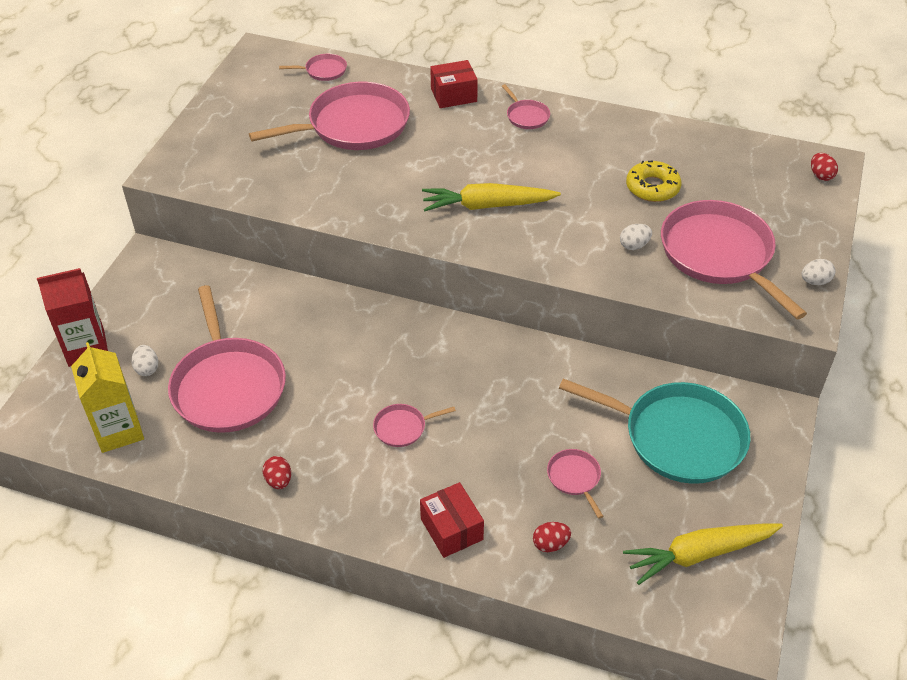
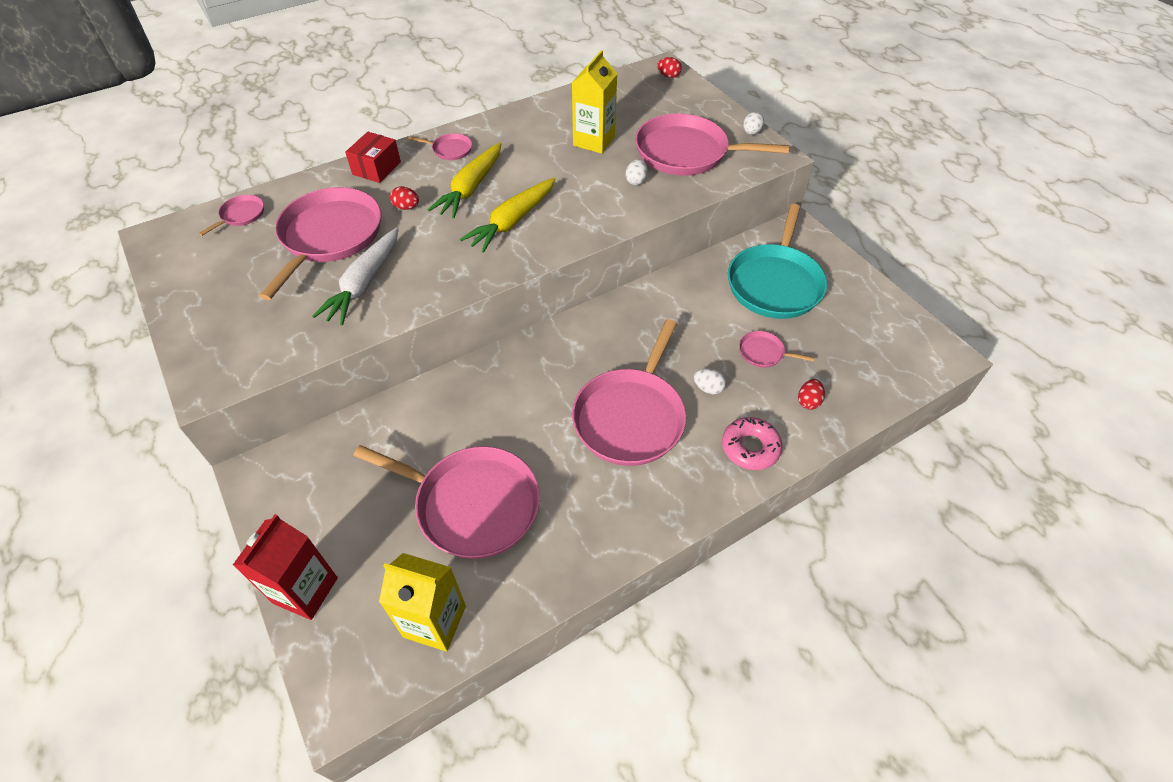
camera: 50 degrees left, 5 degrees up
white egg [131,345,158,376] -> white egg moved to [694,369,726,394]
red egg [263,456,291,489] -> red egg moved to [390,186,419,210]
pink pan [373,404,456,447] -> pink pan [572,319,686,466], size x2.30
red box [420,482,484,558] -> pink donut [722,417,783,470]
turquoise pan [559,378,751,484] -> turquoise pan turned 135 degrees clockwise [728,204,827,319]
yellow carrot [623,523,783,585] -> yellow carrot moved to [428,143,501,219]
yellow donut [626,161,682,202] -> yellow carton [572,50,617,154]
none -> white carrot [312,227,399,326]

